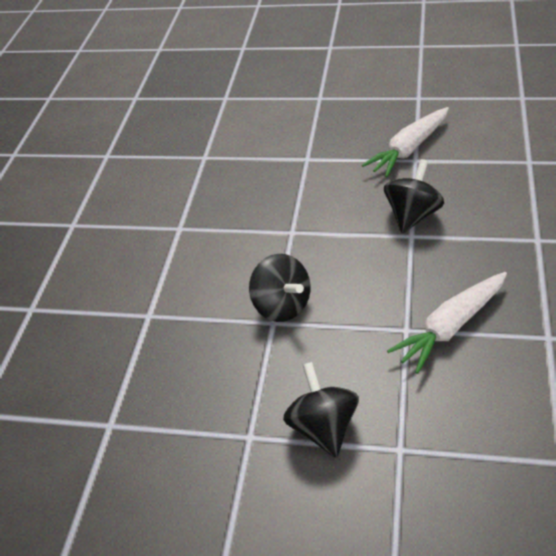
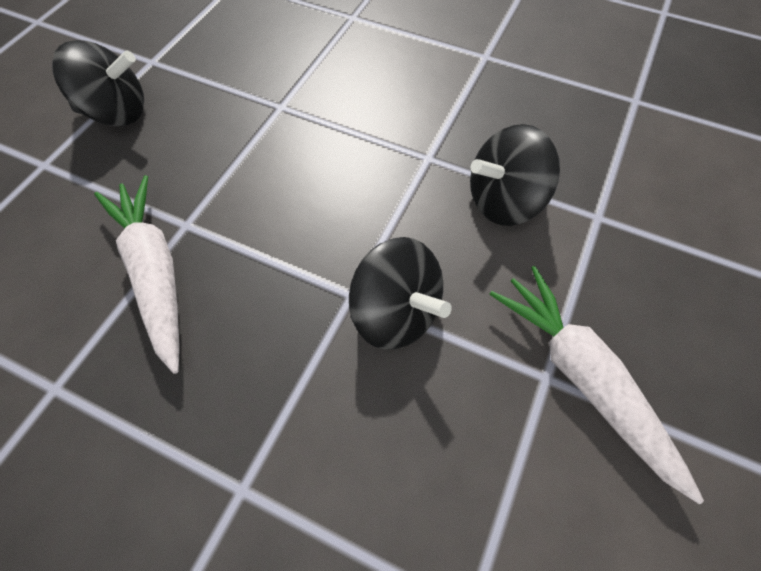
camera: 100 degrees right, 15 degrees up
black spinning top [249,254,311,322] -> black spinning top moved to [470,124,560,226]

